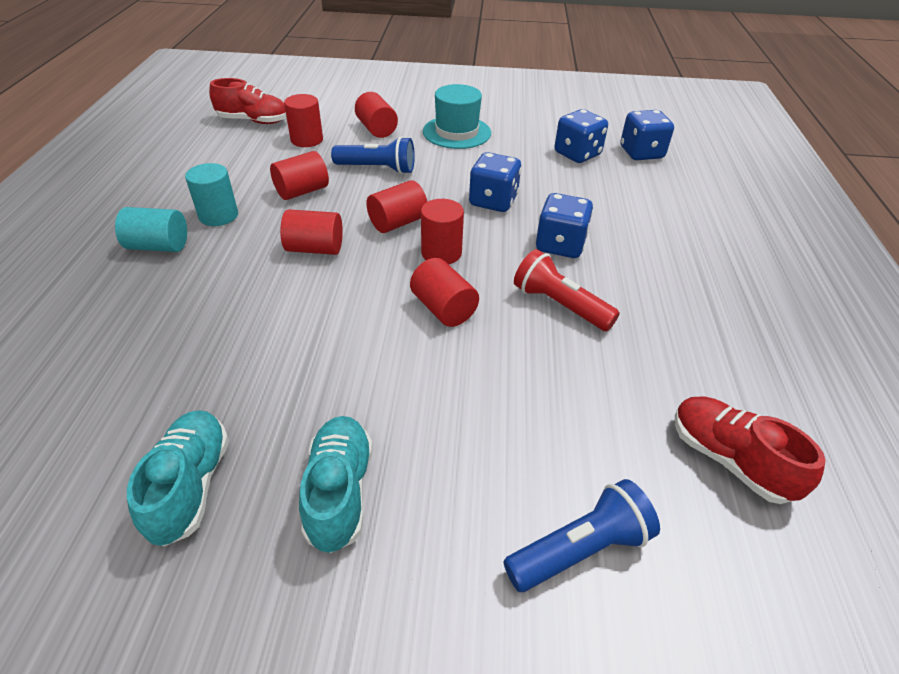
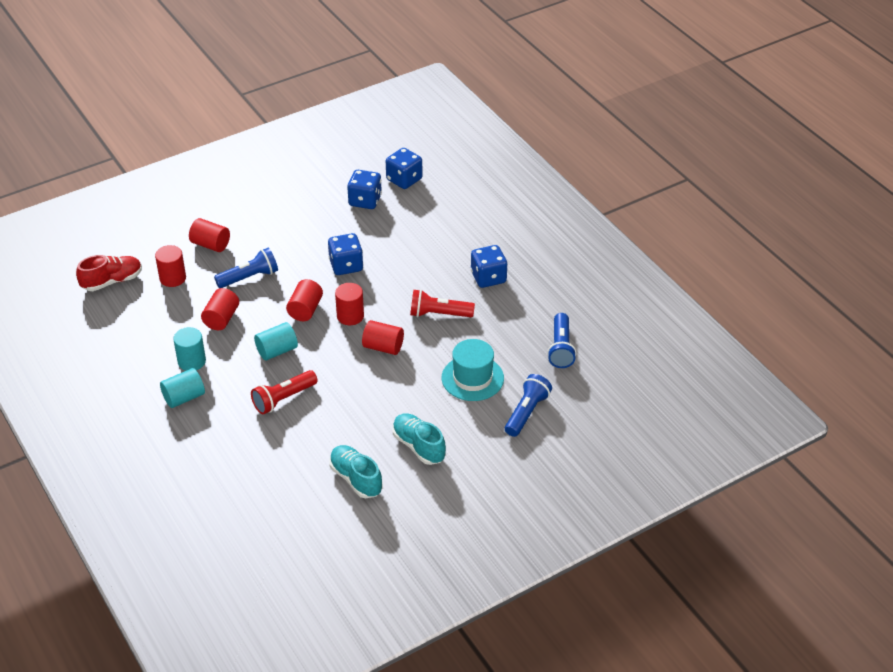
camera: 35 degrees left, 0 degrees up
red cylinder [280,209,343,255] -> turquoise cylinder [254,322,298,360]
turquoise hat [423,84,491,149] -> turquoise hat moved to [442,339,504,401]
blue dice [536,193,593,258] -> blue dice moved to [471,245,507,288]
red shoe [675,397,826,504] -> blue flashlight [547,313,577,368]
none -> red flashlight [251,370,318,414]

